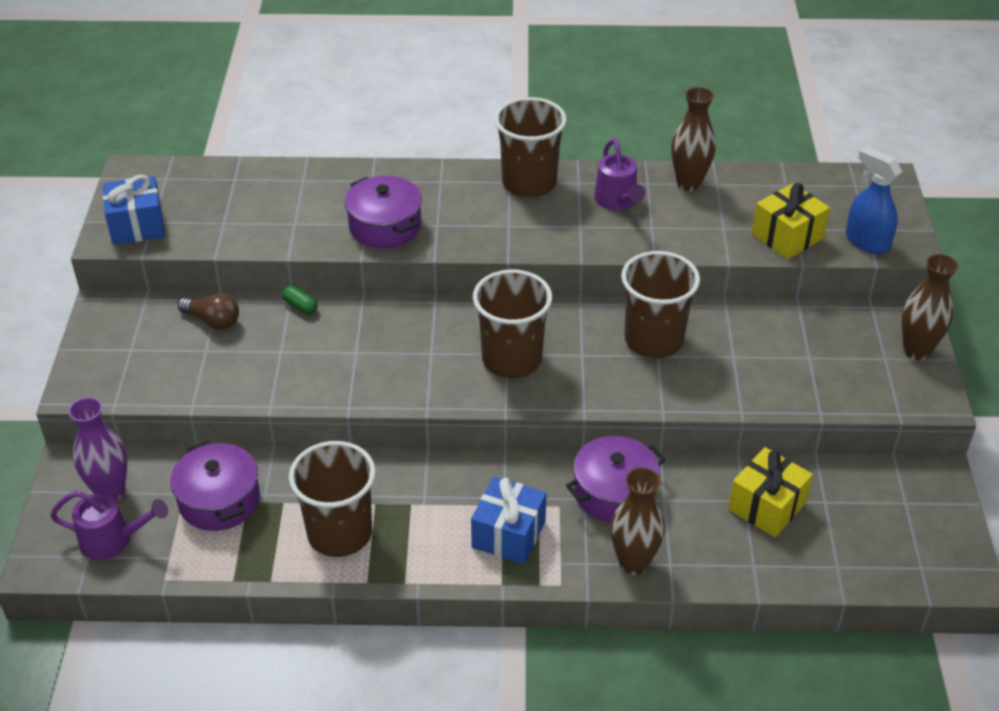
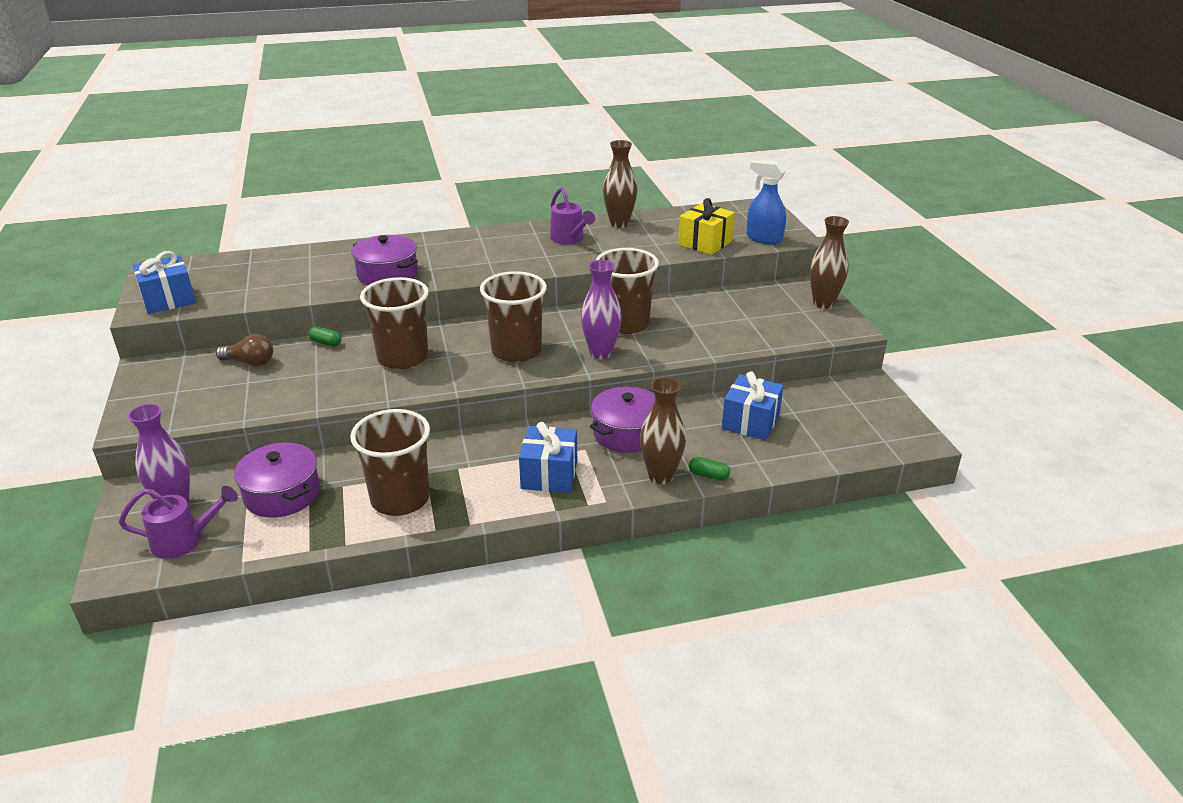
camera: 15 degrees left, 10 degrees down
brown cup [494,97,567,197] -> brown cup moved to [360,277,429,369]
yellow gift [728,447,813,537] -> blue gift [722,371,784,441]
none -> purple vase [581,260,622,359]
none -> green capsule [689,457,730,481]

